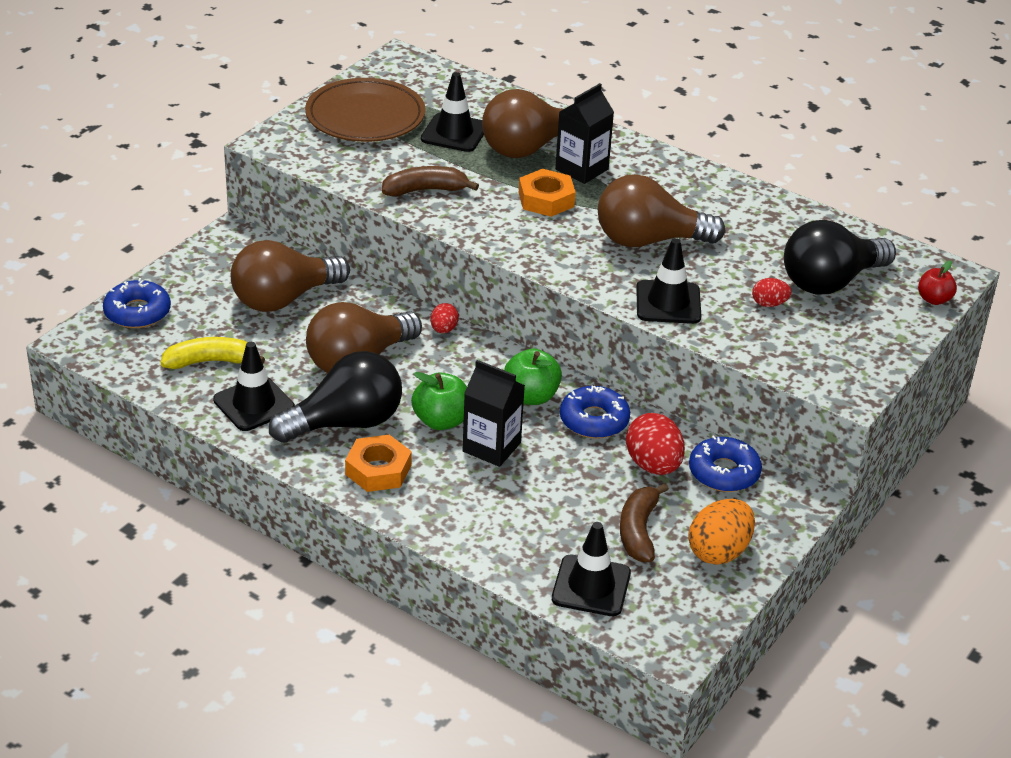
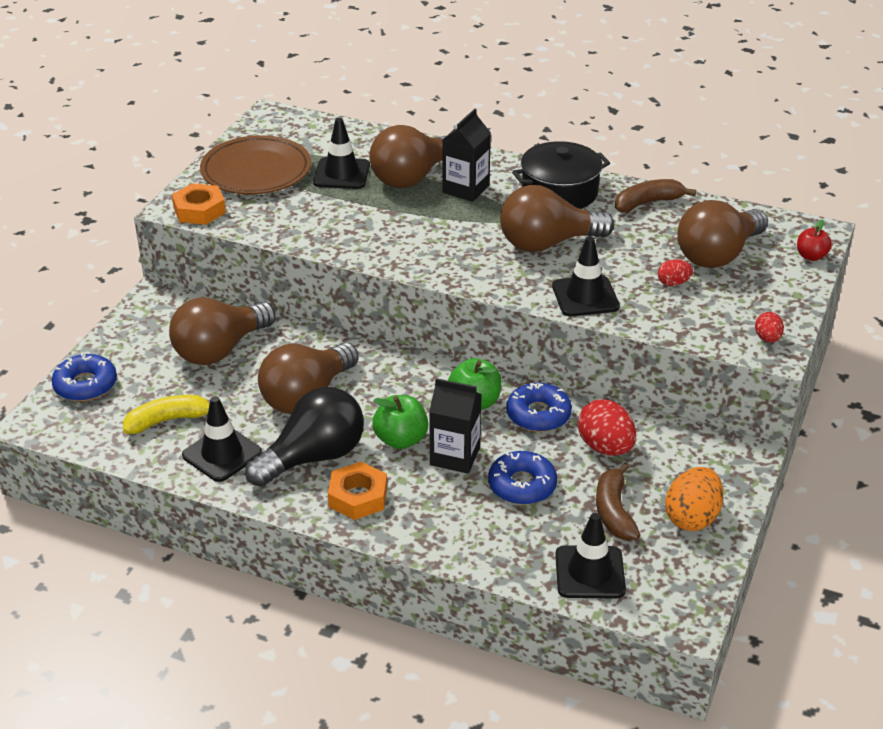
camera: 10 degrees left, 0 degrees up
brown banana [382,166,479,197] -> brown banana moved to [615,179,696,213]
red egg [430,303,459,333] -> red egg moved to [755,312,784,343]
orange nut [519,169,576,217] -> orange nut moved to [172,183,226,225]
blue donut [689,435,762,492] -> blue donut moved to [488,451,557,505]
black light bulb [784,220,896,294] -> brown light bulb [677,200,768,268]
none -> black pot [512,141,610,209]

